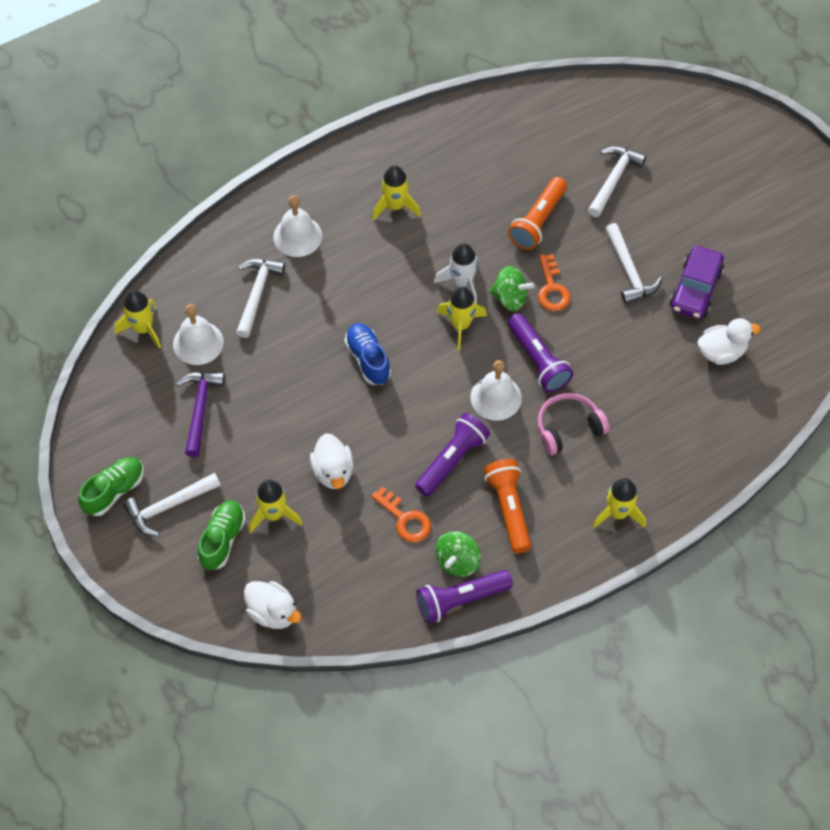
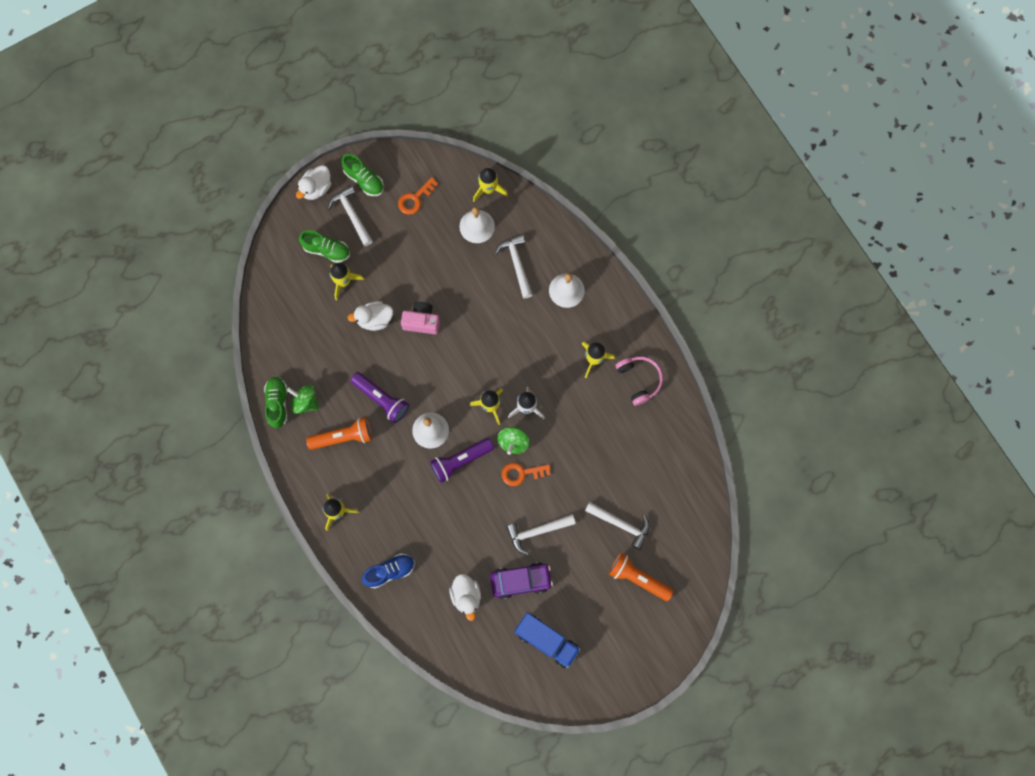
camera: 90 degrees right, 15 degrees up
purple hammer [176,372,225,457] -> none
white hammer [236,259,285,338] -> white hammer turned 120 degrees counterclockwise [495,234,532,299]
white duck [244,581,302,629] -> white duck moved to [296,165,332,200]
blue shoe [344,323,391,385] -> blue shoe moved to [362,553,415,588]
orange key [371,487,431,542] -> orange key moved to [398,177,438,215]
purple flashlight [416,570,513,624] -> green shoe [264,377,287,428]
orange flashlight [508,177,567,250] -> orange flashlight moved to [609,553,674,601]
pink headphones [538,393,610,455] -> pink headphones moved to [616,356,663,406]
purple car [670,246,724,319] -> purple car turned 150 degrees clockwise [490,562,553,599]
none -> pink camera [401,302,440,334]
none -> blue truck [514,612,580,668]

